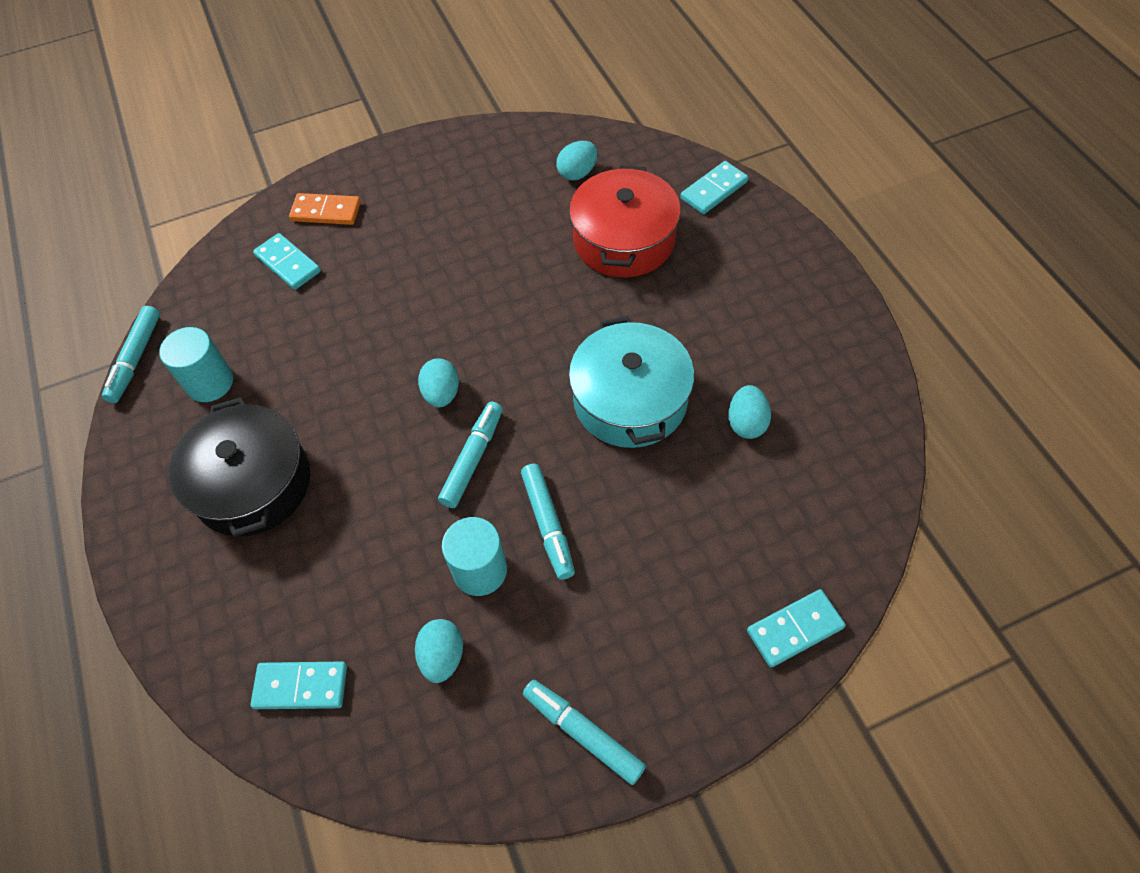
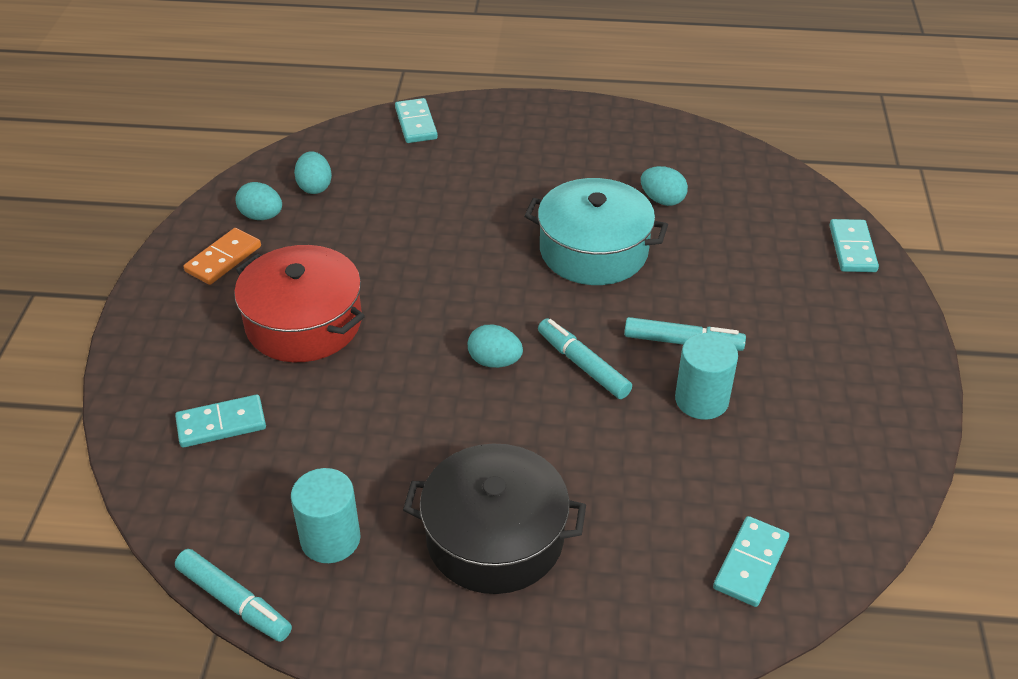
camera: 65 degrees left, 15 degrees down
orange domino [289,193,361,225] -> orange domino moved to [184,228,261,285]
turquoise egg [415,619,463,683] -> turquoise egg moved to [236,182,282,220]
turquoise marker [523,679,646,785] -> none
red pot [569,165,681,278] -> red pot moved to [234,245,365,362]

